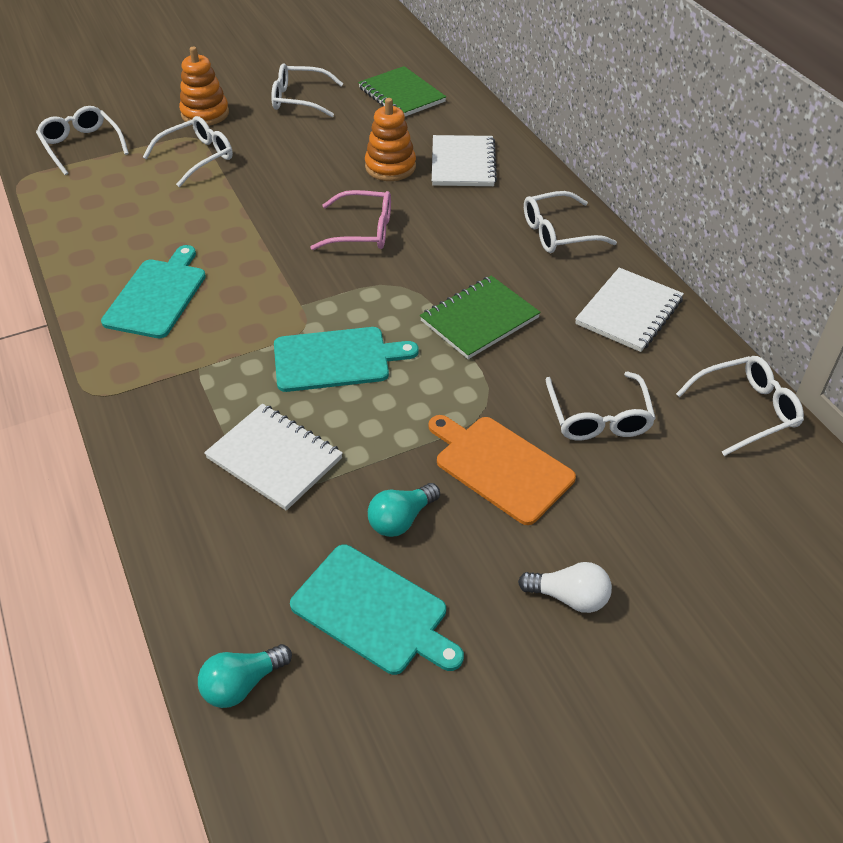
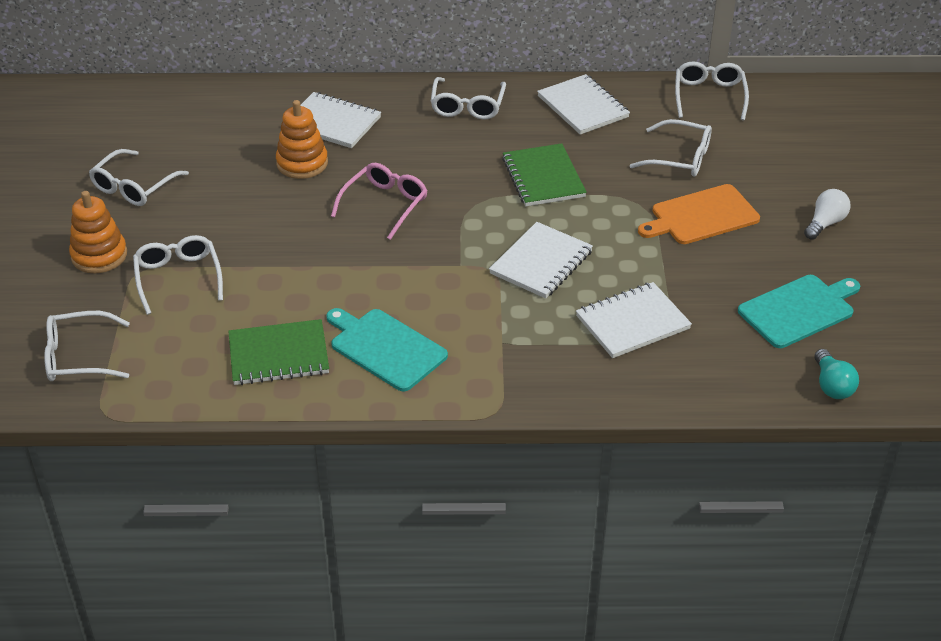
camera: 65 degrees left, 5 degrees down
turquoise cutting board [274,327,419,392] -> white notebook [489,222,593,299]
green notebook [358,66,446,116] -> green notebook moved to [228,319,329,385]
turquoise light bulb [368,483,440,537] -> none

